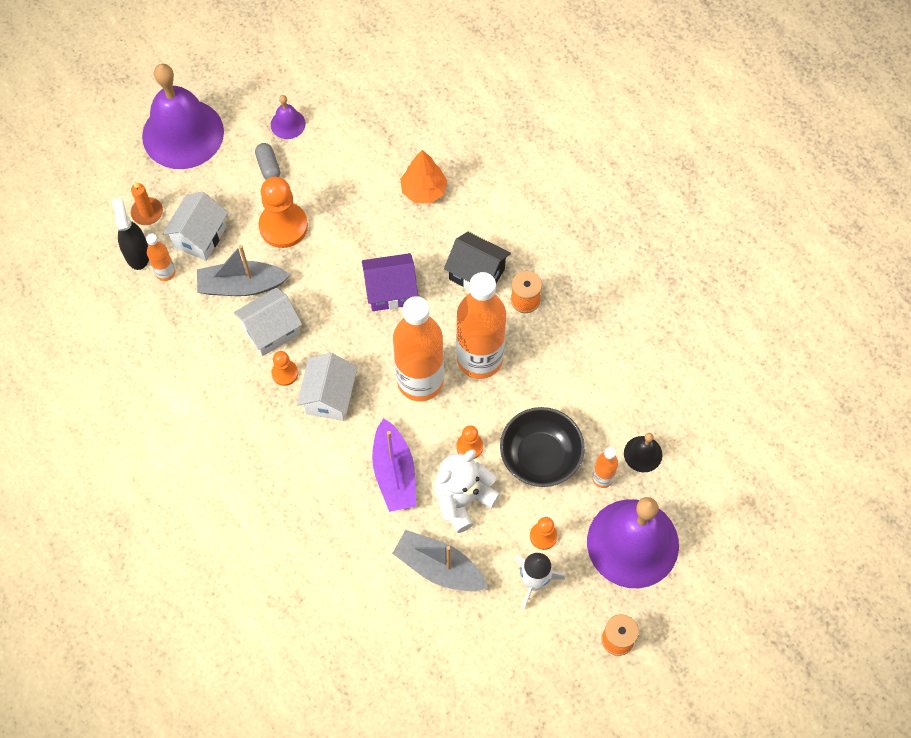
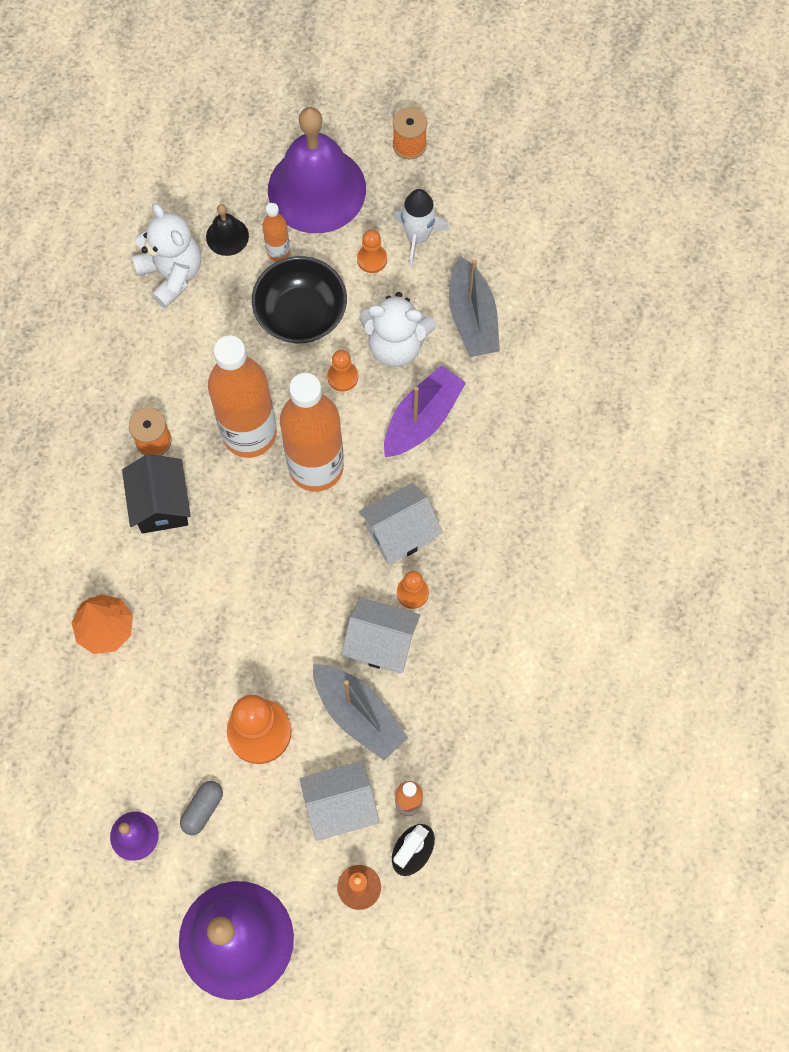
camera: 130 degrees left, 5 degrees up
purple house [362,253,418,311] -> none
none -> white teddy bear [132,203,201,309]

